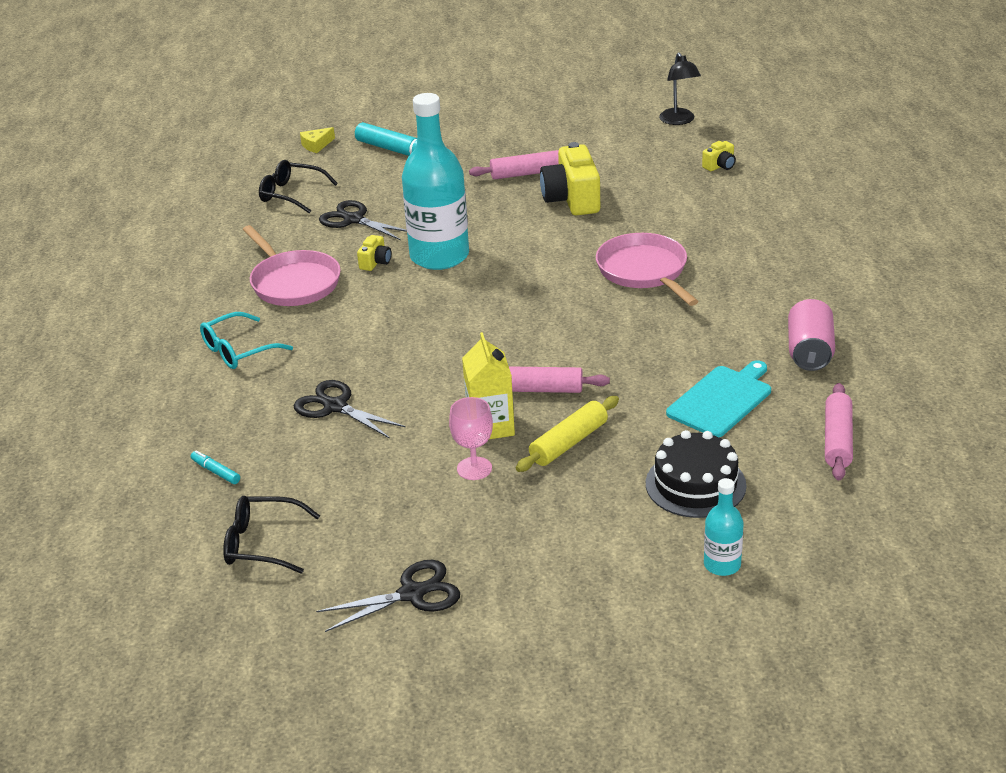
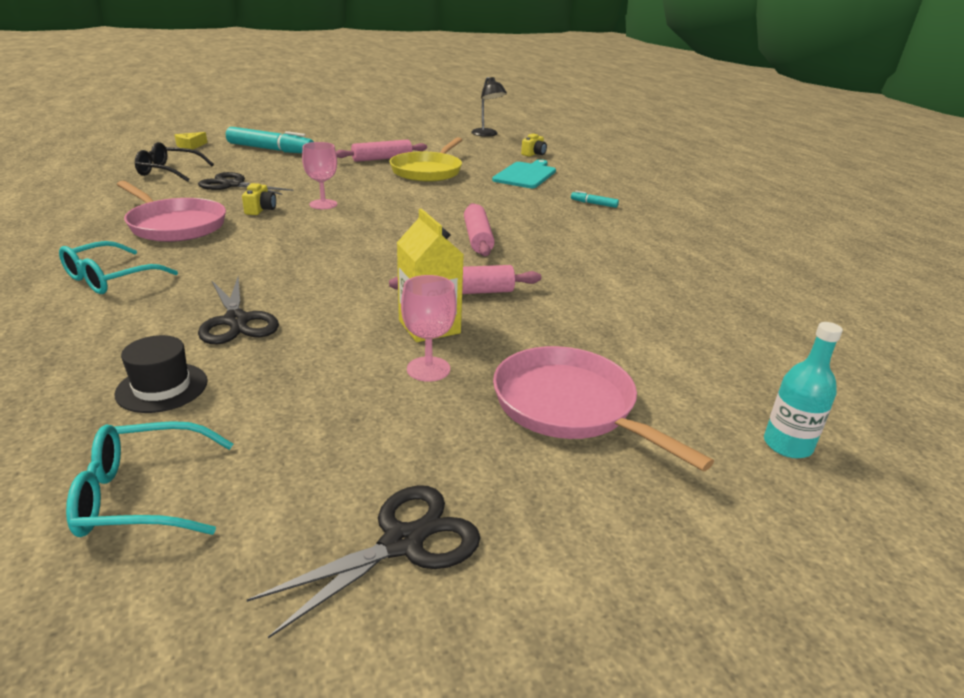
camera: 20 degrees left, 5 degrees down
turquoise marker [191,450,240,484] -> turquoise marker moved to [571,191,619,208]
black glasses [223,496,320,574] -> turquoise glasses [66,421,233,537]
black scissors [294,380,406,439] -> black scissors turned 135 degrees counterclockwise [198,277,279,344]
turquoise bottle [402,93,469,270] -> pink goblet [302,142,337,209]
yellow rolling pin [516,396,619,472] -> none
yellow camera [540,142,600,216] -> yellow pan [389,137,462,182]
pink pan [596,233,699,306] -> pink pan moved to [493,346,714,471]
black cake [646,430,747,518] -> none
turquoise cutting board [666,360,771,437] -> turquoise cutting board moved to [492,159,556,188]
pink can [788,299,835,371] -> none
pink rolling pin [825,383,853,480] -> pink rolling pin moved to [464,203,495,256]
none -> black hat [114,335,208,413]

